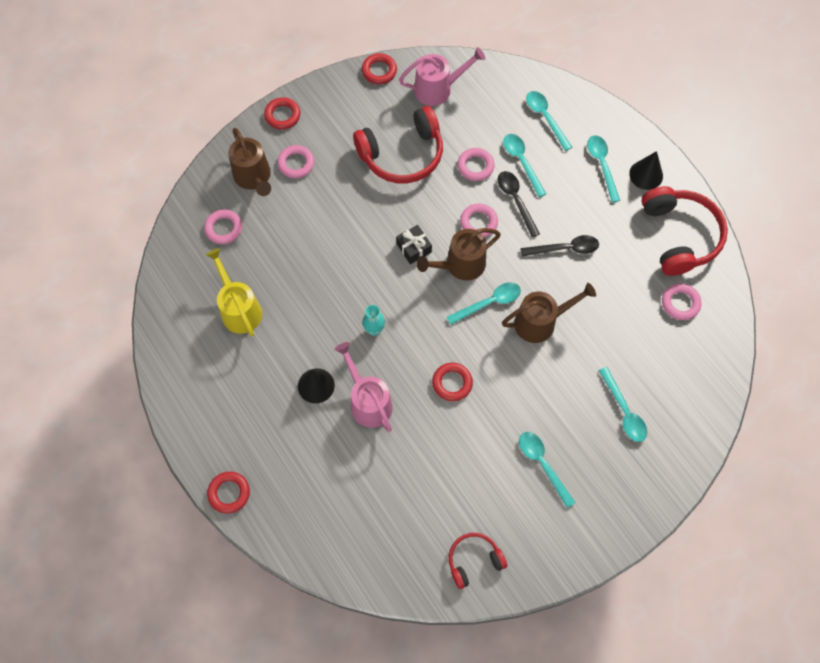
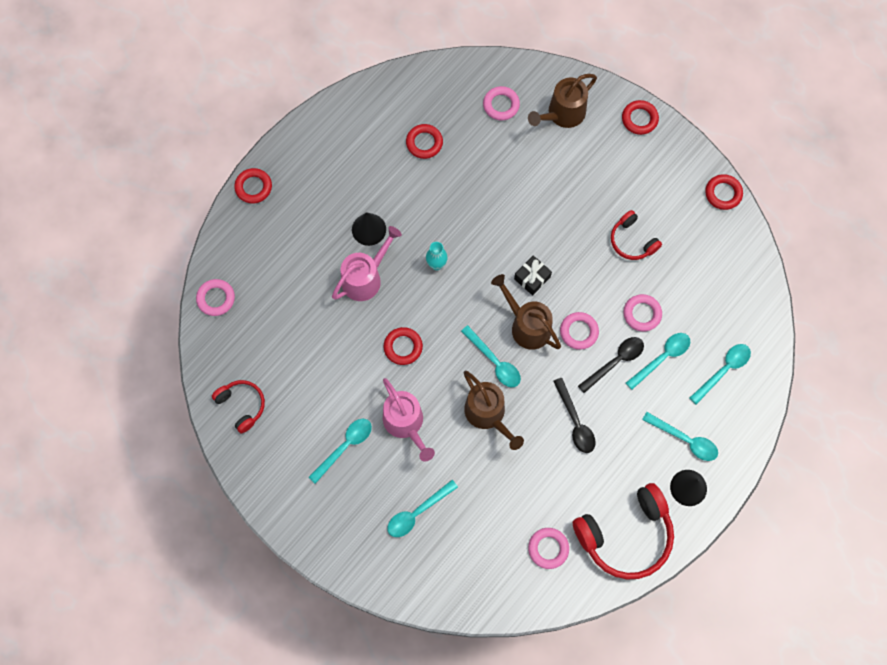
camera: 75 degrees right, 5 degrees up
yellow watering can [206,248,262,336] -> red ring [406,124,443,159]
pink ring [277,145,314,178] -> pink ring moved to [196,279,235,316]
red headphones [353,106,443,183] -> red headphones [611,210,662,260], size x0.55
pink watering can [399,47,485,106] -> pink watering can moved to [383,378,435,462]
turquoise spoon [587,136,620,203] -> turquoise spoon turned 60 degrees clockwise [642,412,718,461]

